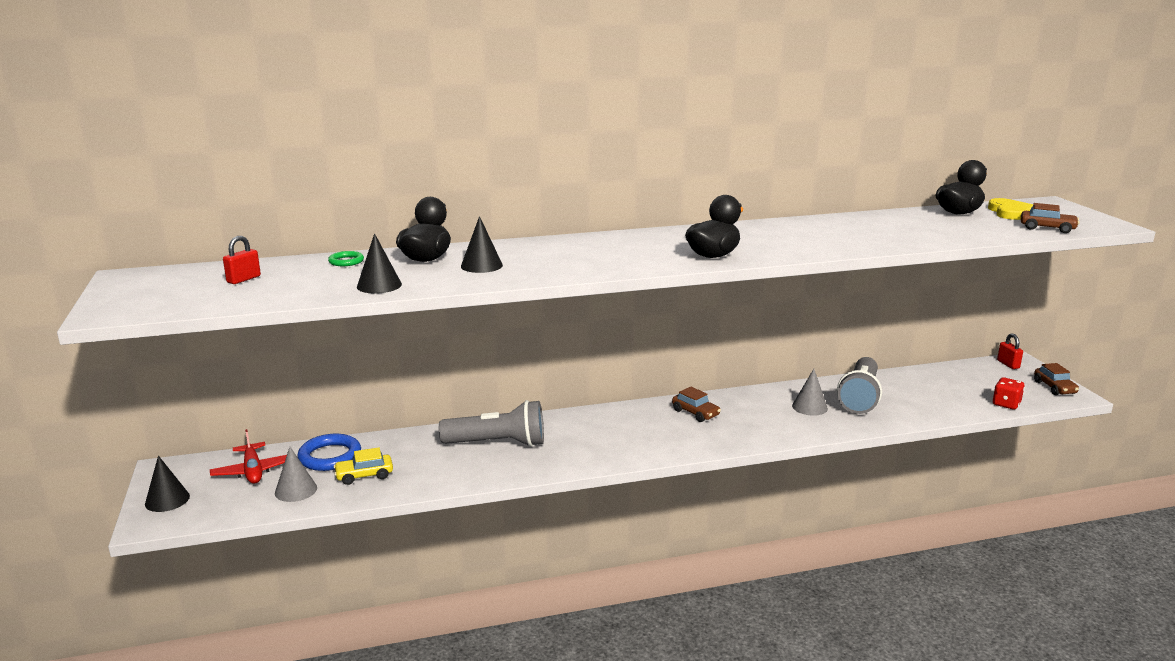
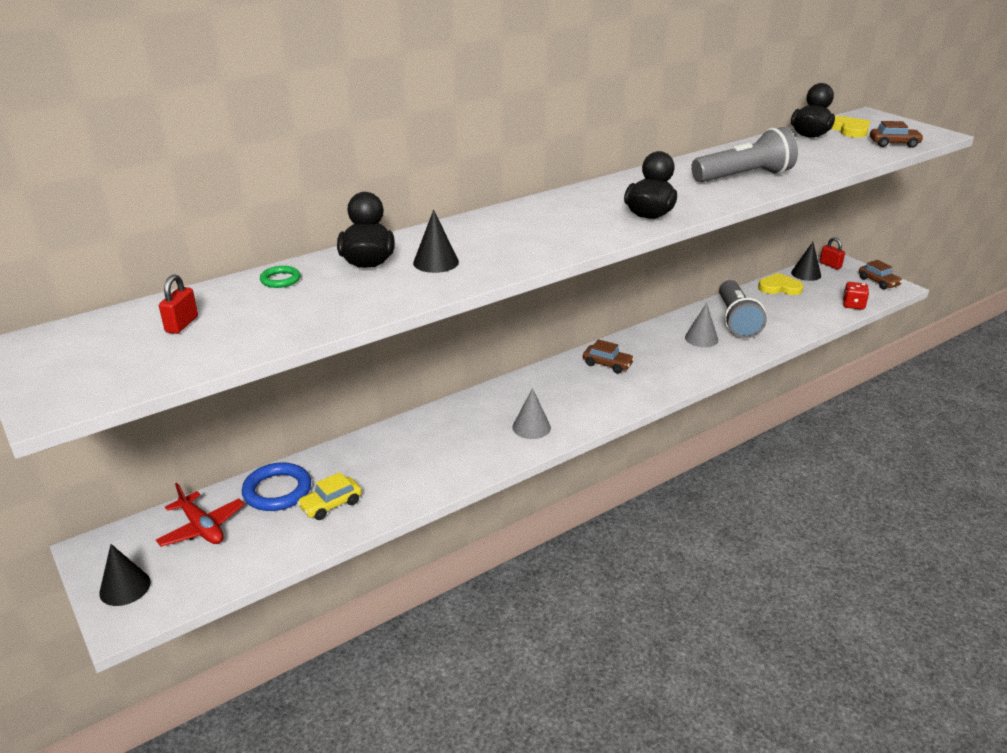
camera: 20 degrees left, 10 degrees up
grey cone [275,447,317,502] -> grey cone moved to [513,388,551,439]
black cone [357,233,402,293] -> black cone moved to [791,242,821,281]
grey flashlight [439,400,544,447] -> grey flashlight moved to [691,127,798,182]
none -> yellow heart [758,273,804,295]

